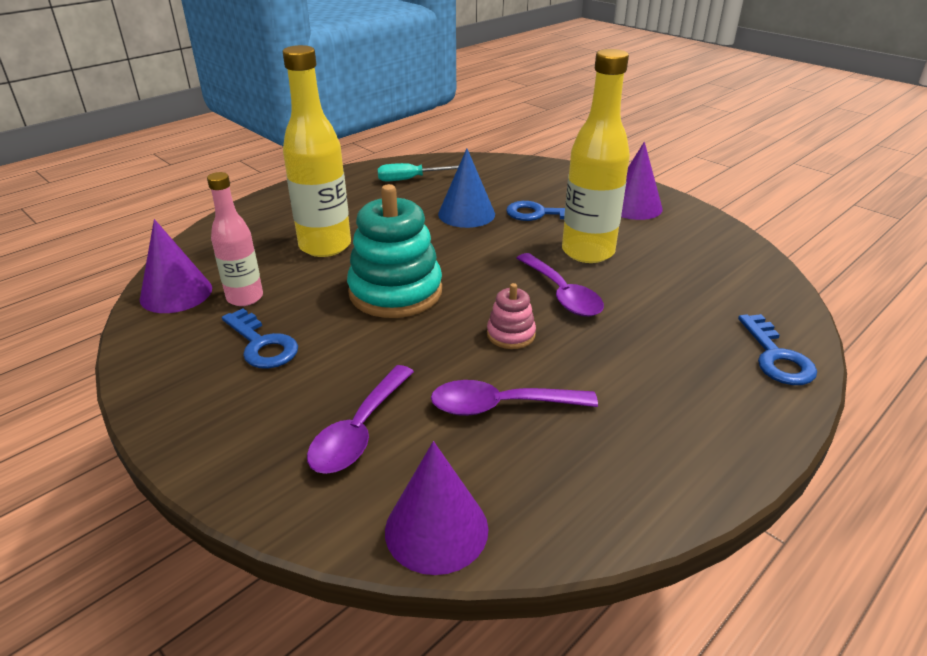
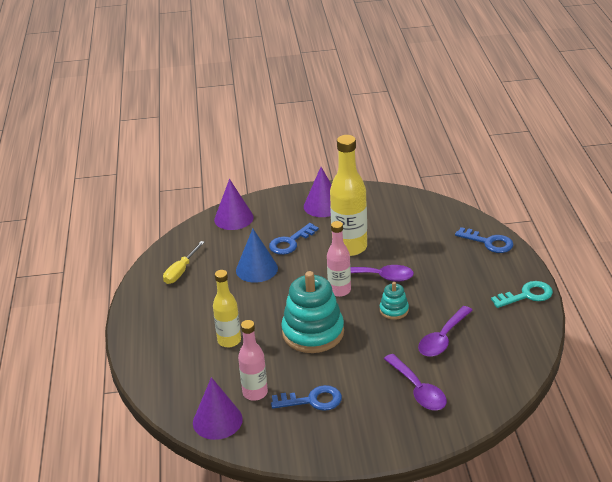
camera: 50 degrees left, 0 degrees up
yellow bottle [283,45,351,257] -> yellow bottle [213,270,241,347], size x0.62
turquoise screwdriver [377,163,459,181] -> yellow screwdriver [163,241,205,284]
purple cone [385,441,488,575] -> purple cone moved to [214,179,254,230]
pink stacking toy [487,283,536,349] -> turquoise stacking toy [380,282,409,320]
none -> pink bottle [327,221,351,297]
none -> turquoise key [491,281,553,308]

